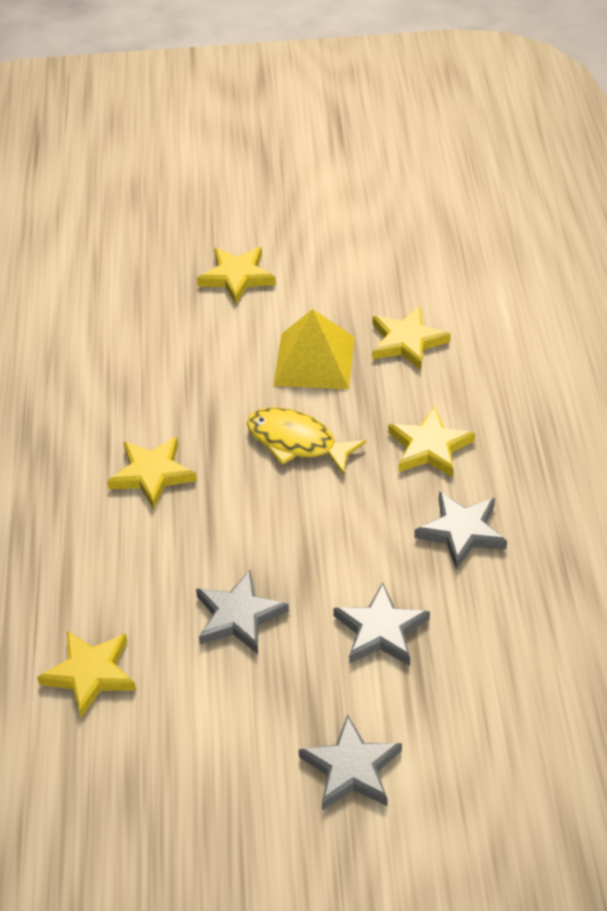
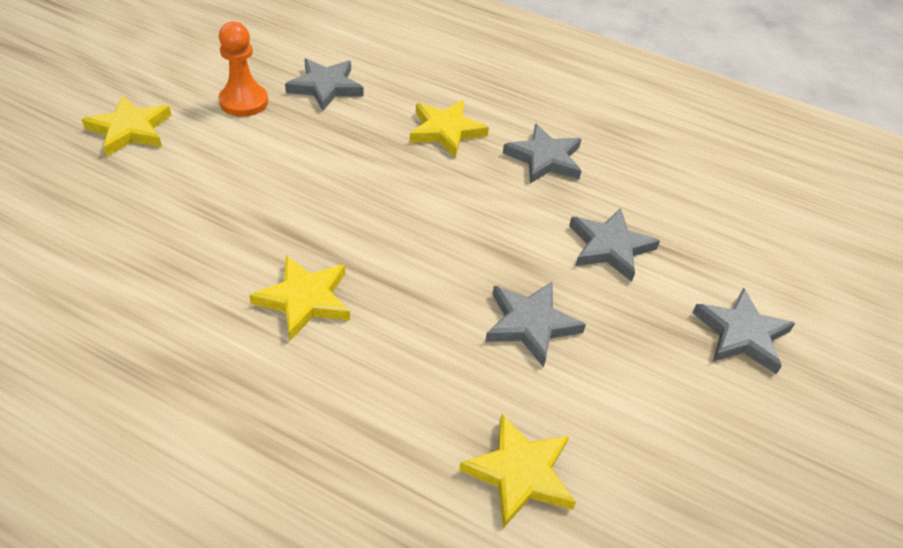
camera: 65 degrees left, 0 degrees up
yellow fish [247,407,366,475] -> none
yellow pyramid [273,309,355,389] -> none
yellow star [372,306,451,370] -> grey star [285,59,364,111]
none -> orange pawn [219,21,268,117]

